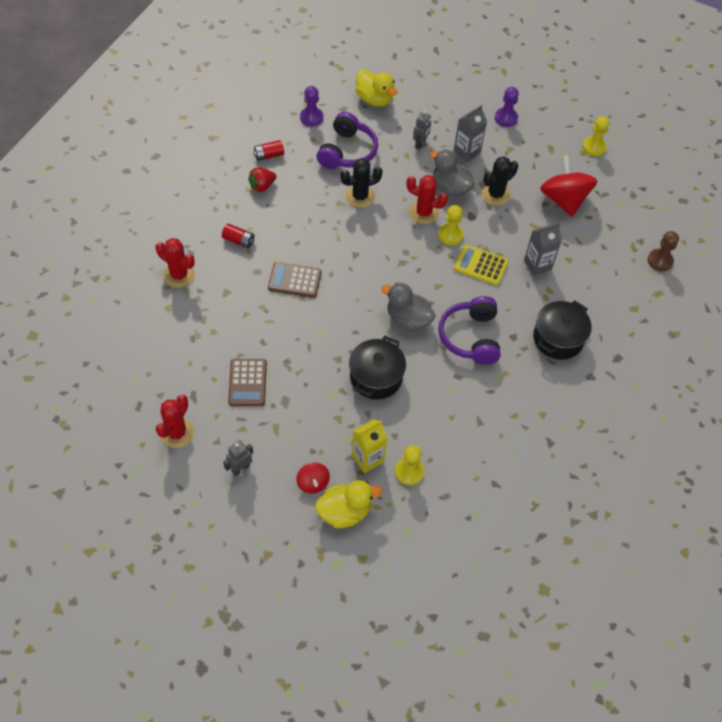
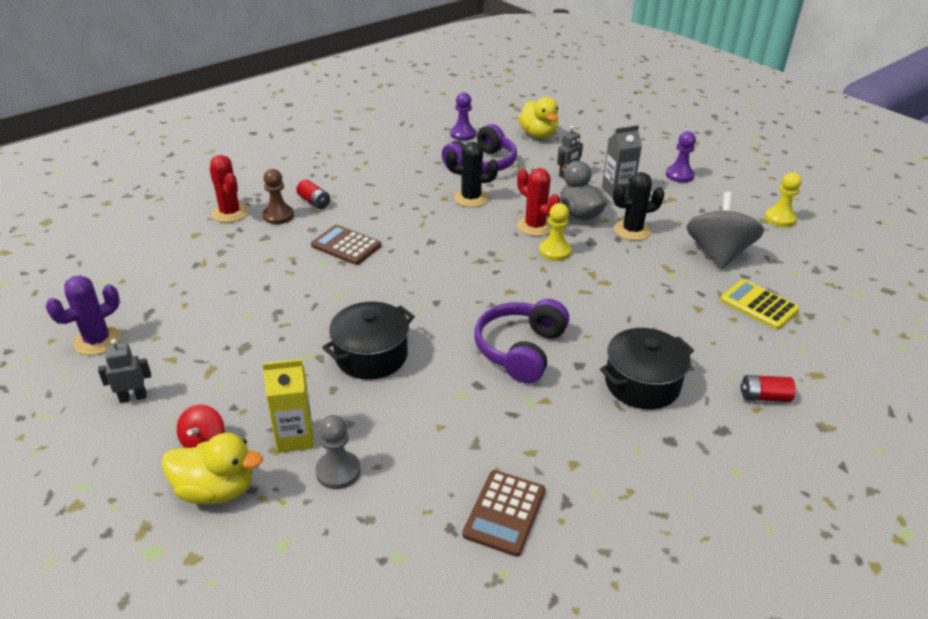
camera: 25 degrees right, 20 degrees down
red cactus [156,394,194,448] -> purple cactus [46,275,121,355]
brown calculator [228,359,267,406] -> brown calculator moved to [463,470,545,557]
red strawberry [248,167,276,192] -> none
red battery [253,140,284,161] -> red battery moved to [740,375,795,402]
grey duck [381,283,436,331] -> none
yellow pawn [395,445,424,485] -> grey pawn [315,415,360,489]
yellow calculator [454,245,509,286] -> yellow calculator moved to [720,279,800,330]
grey carton [524,223,562,276] -> none
red spinning top [540,155,598,217] -> grey spinning top [686,192,764,269]
brown pawn [648,231,679,271] -> brown pawn moved to [263,169,294,224]

